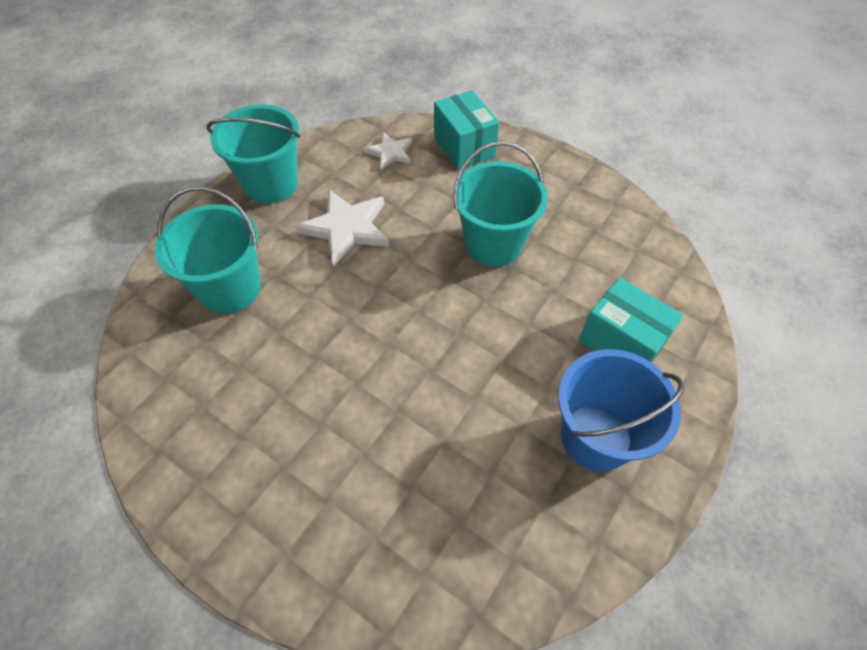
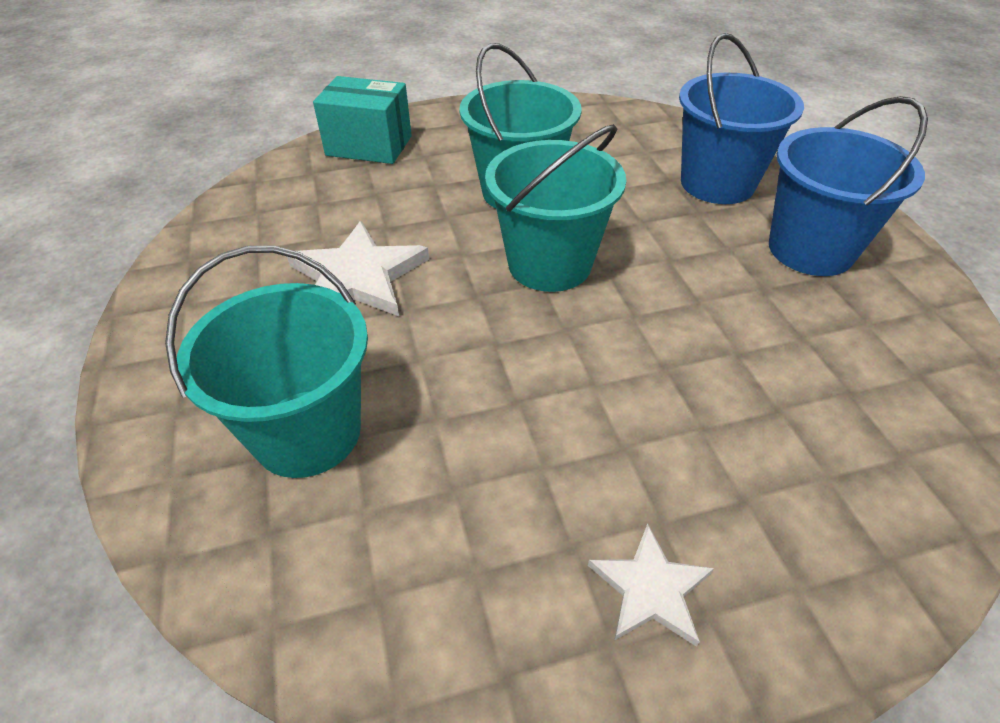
camera: 50 degrees left, 10 degrees down
turquoise bucket [207,105,300,204] -> turquoise bucket moved to [485,124,626,292]
white star [364,132,412,170] -> white star moved to [588,524,714,647]
turquoise box [579,277,684,363] -> blue bucket [679,33,804,204]

